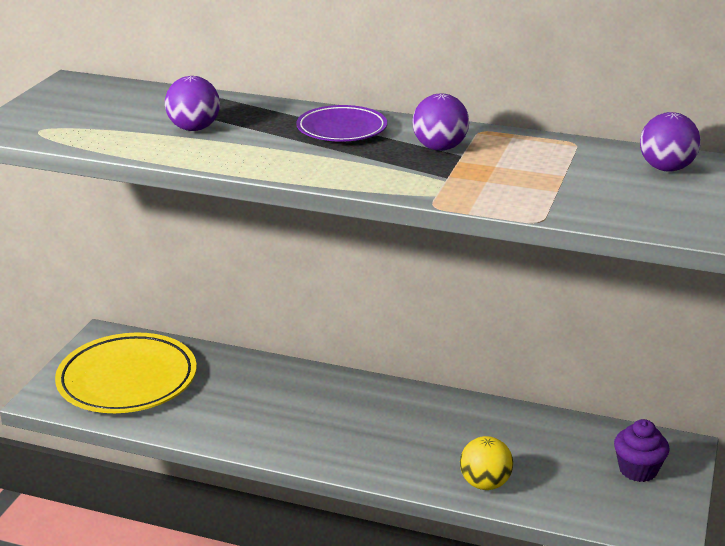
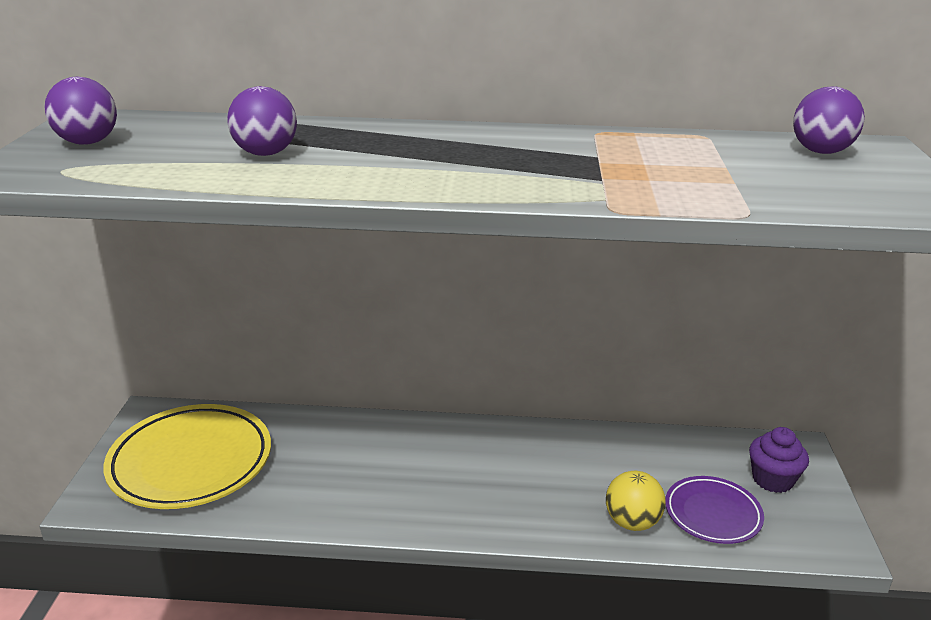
camera: 15 degrees left, 0 degrees up
purple plate [296,105,387,142] -> purple plate moved to [665,476,764,544]
purple ball [412,94,469,151] -> purple ball moved to [44,77,117,144]

